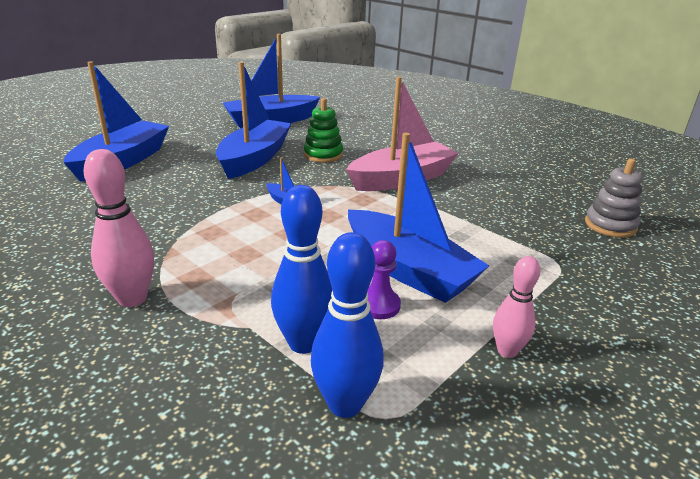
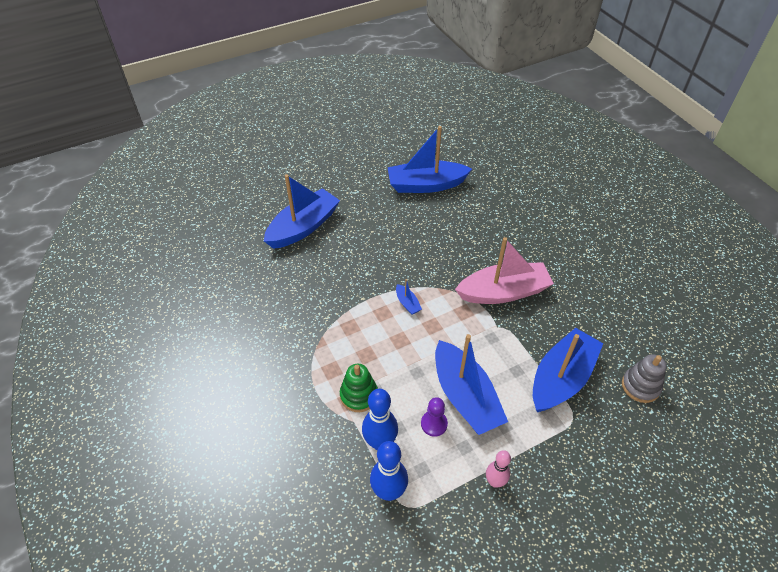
camera: 20 degrees right, 20 degrees up
pink bowling pin [83,149,154,307] -> none
blue boat [216,62,292,179] -> blue boat moved to [533,328,603,412]
green stacking toy [304,98,343,163] -> green stacking toy moved to [340,364,378,412]

